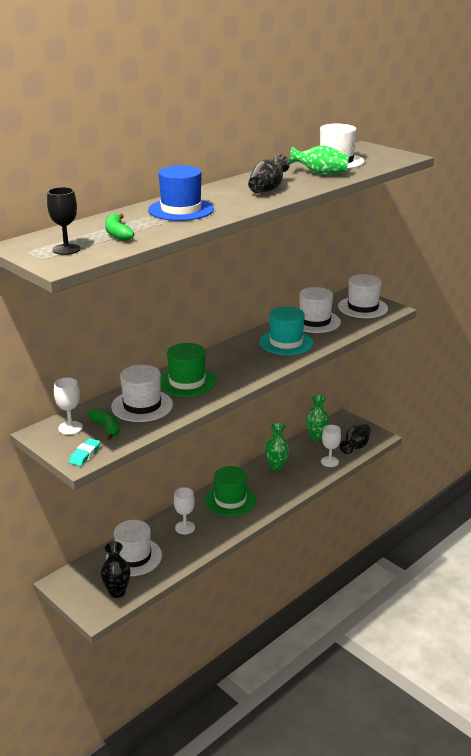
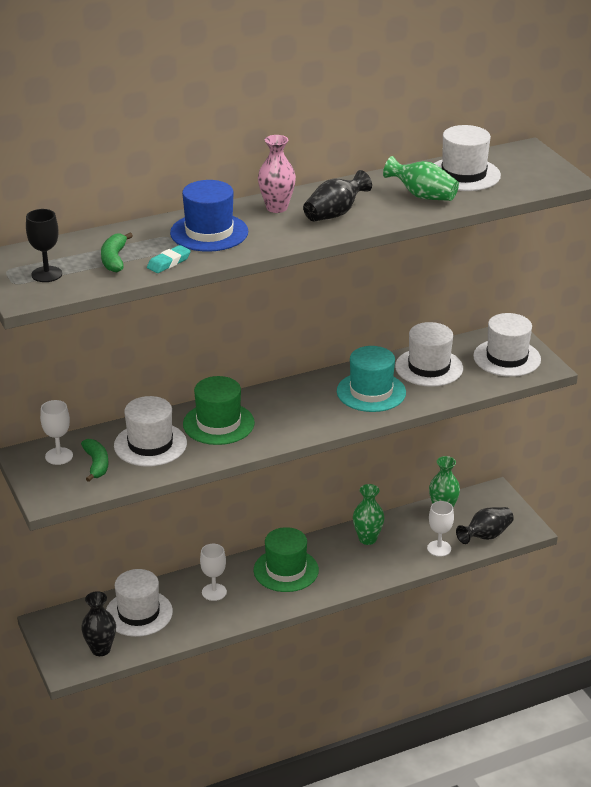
camera: 20 degrees right, 5 degrees up
turquoise eraser [69,438,100,466] -> turquoise eraser moved to [147,245,191,273]
none -> pink vase [258,135,296,213]

